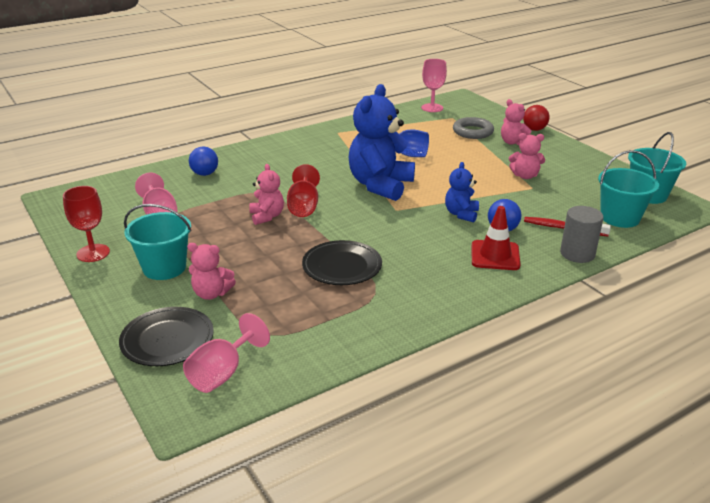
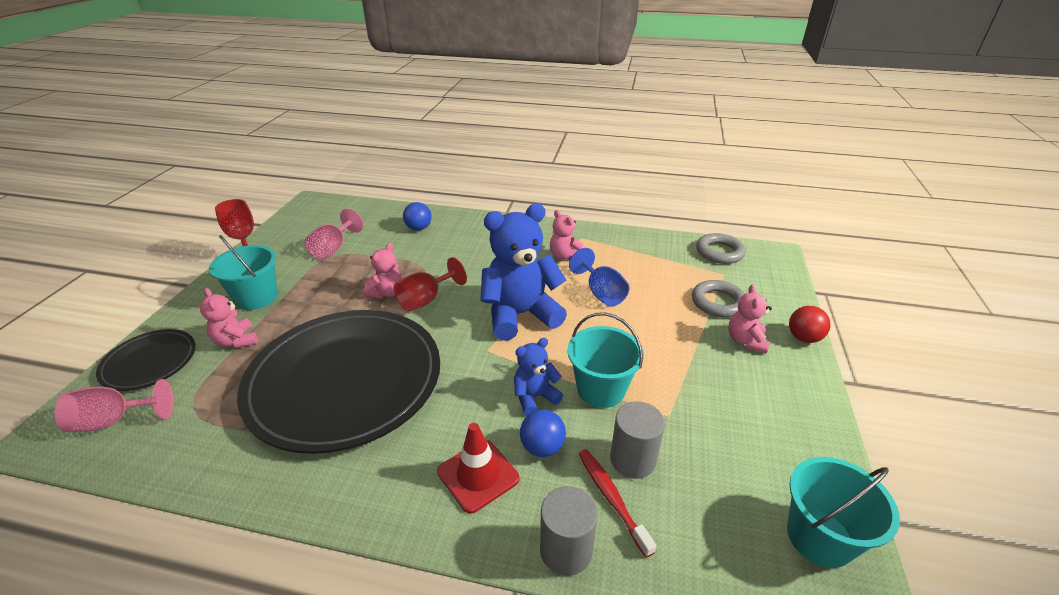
camera: 45 degrees right, 5 degrees up
black plate [302,240,382,285] -> black plate [237,310,440,454], size x2.13
pink goblet [421,59,447,112] -> grey ring [696,233,746,264]
pink teddy bear [509,133,545,179] -> pink teddy bear moved to [550,210,584,260]
turquoise bucket [598,150,659,228] -> turquoise bucket moved to [567,312,644,408]
none -> grey cylinder [610,401,665,479]

